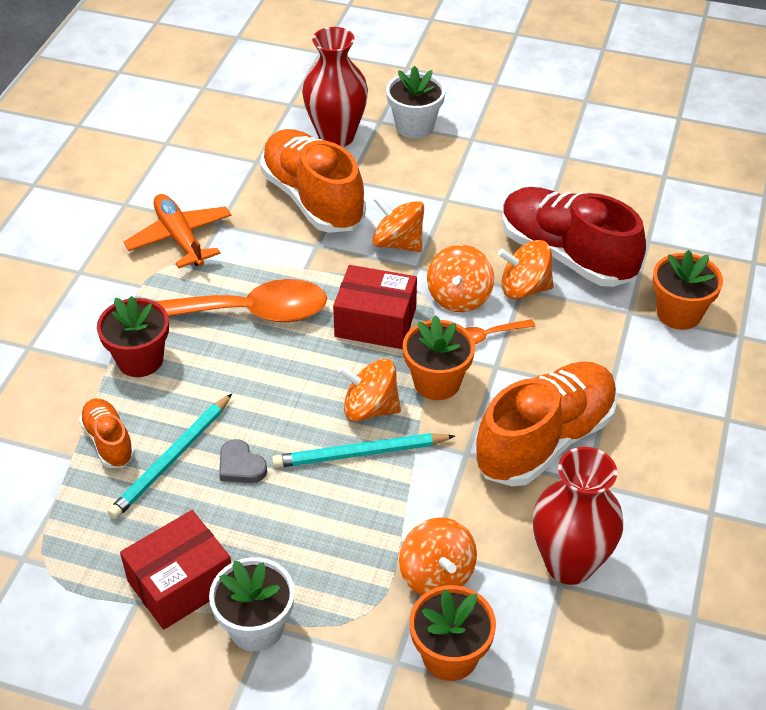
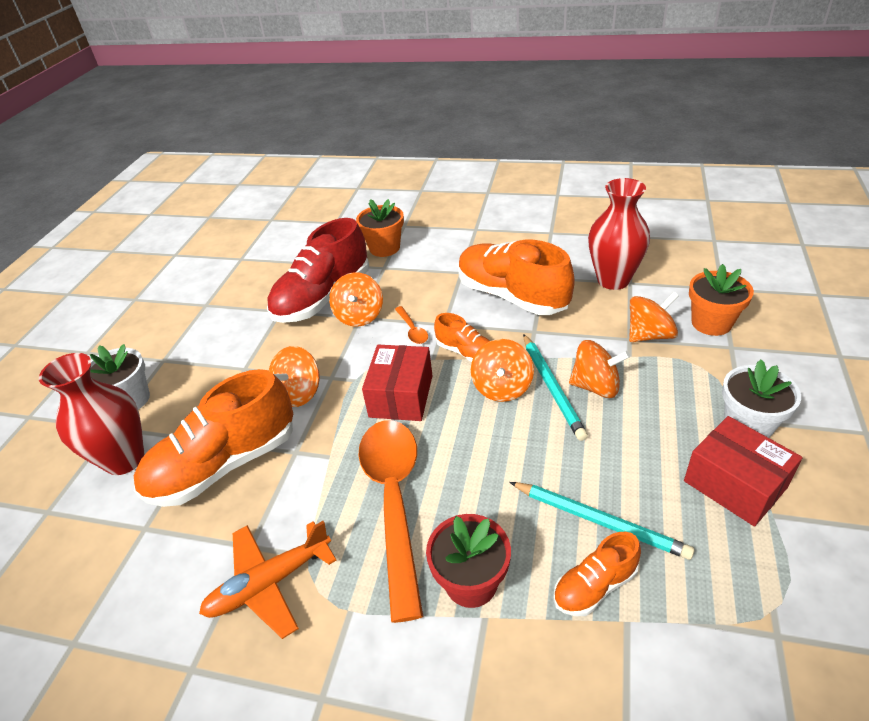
camera: 90 degrees left, 5 degrees down
grey heart [219,439,267,483] -> none
orange flower pot [403,315,475,400] -> orange shoe [434,313,490,362]
orange spinning top [427,245,494,312] -> orange spinning top moved to [569,340,630,398]

